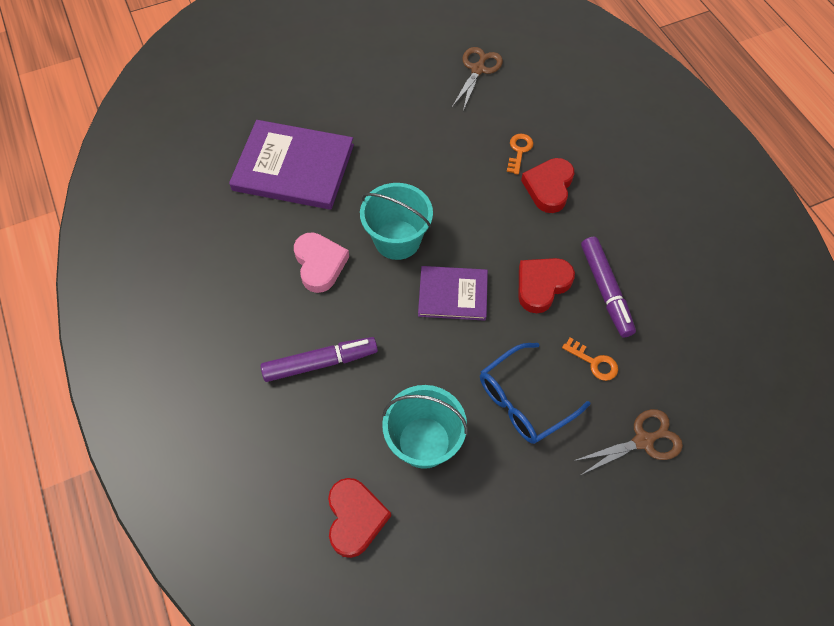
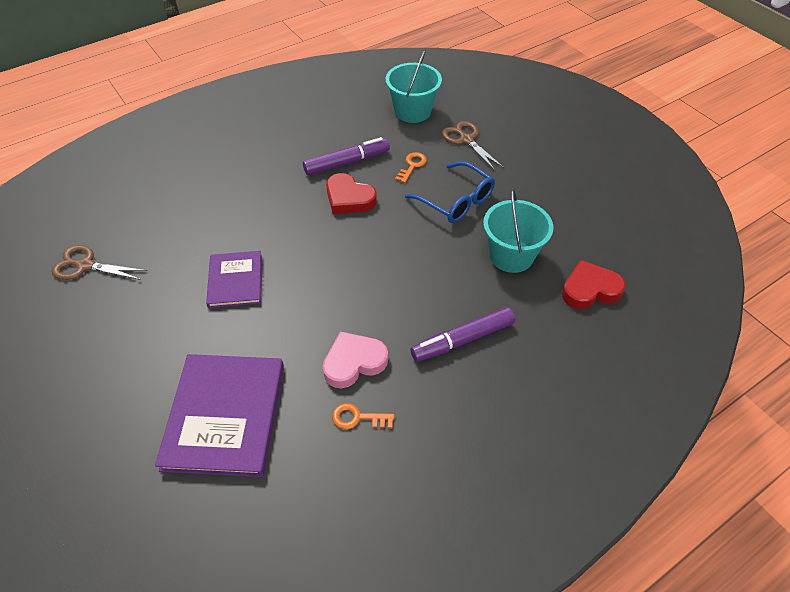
camera: 100 degrees left, 10 degrees down
purple marker [261,337,378,382] -> purple marker turned 90 degrees counterclockwise [410,307,515,362]
turquoise bucket [360,183,433,260] -> turquoise bucket moved to [386,50,442,123]
purple book [418,266,488,321] -> purple book moved to [206,251,262,308]
orange key [507,134,533,175] -> orange key moved to [332,403,395,429]
red heart [521,158,574,213] -> none

